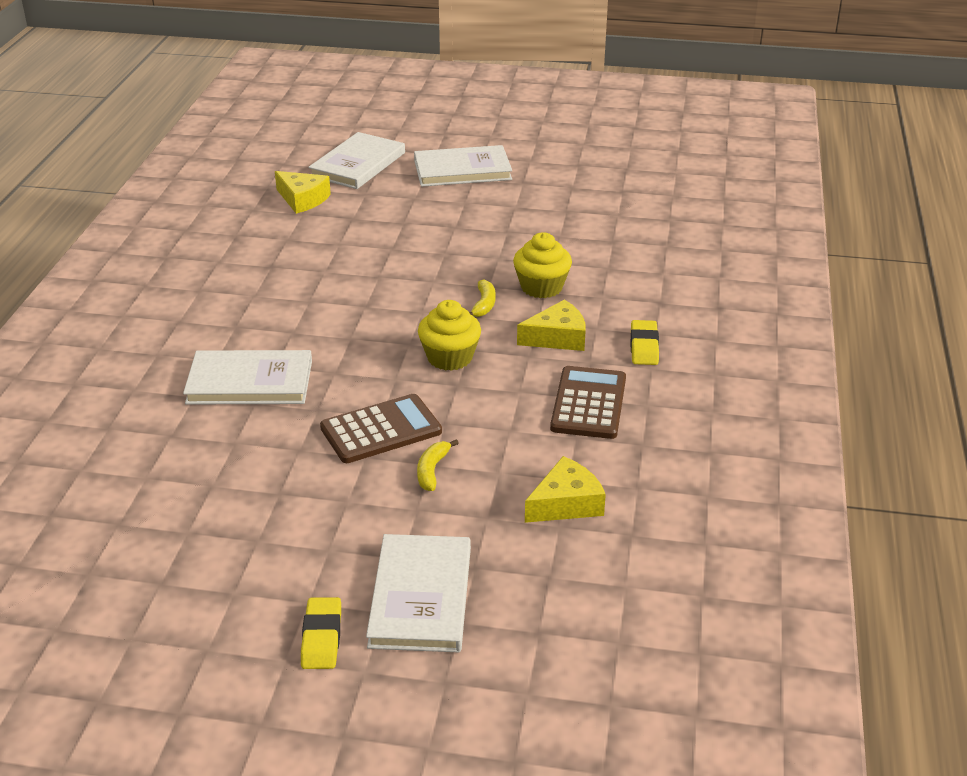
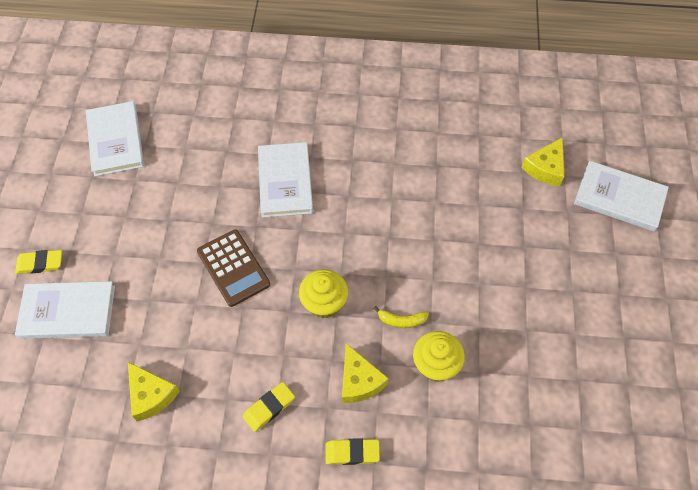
camera: 85 degrees right, 25 degrees up
white book [414,145,512,187] -> white book moved to [86,101,144,176]
yellow banana [417,439,458,491] -> none
brown calculator [550,366,626,439] -> yellow eraser [243,382,295,432]

